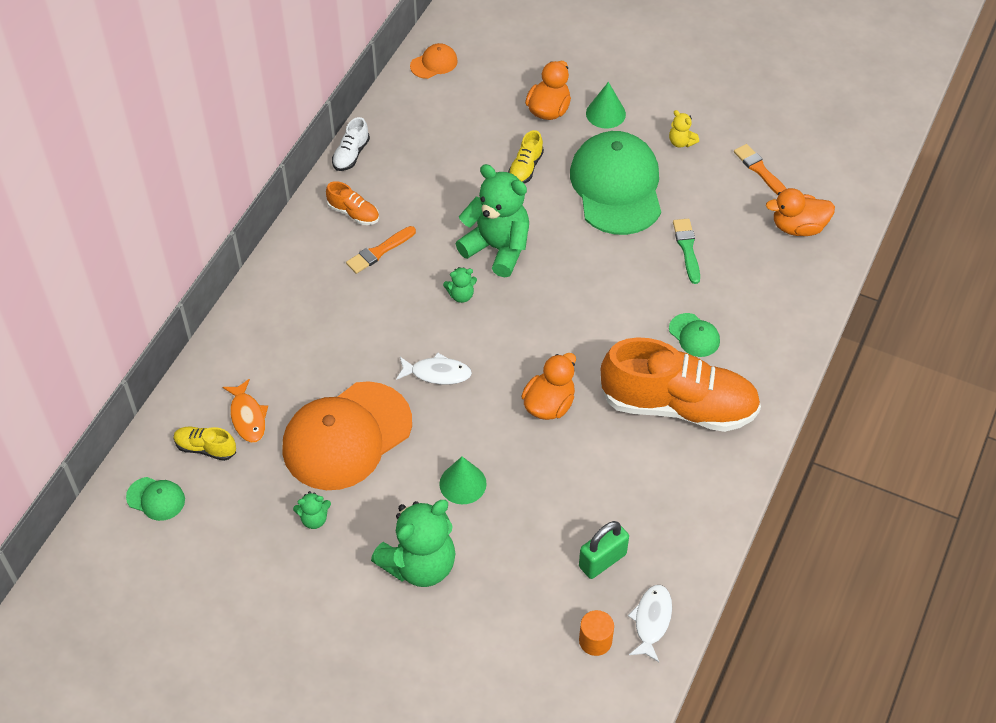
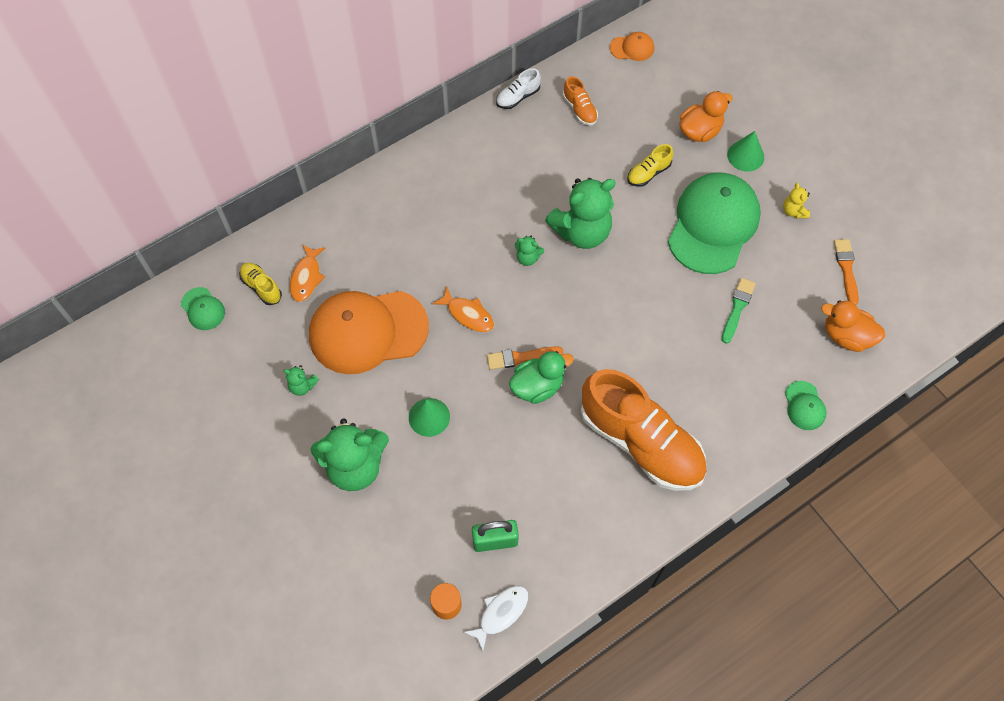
camera: 30 degrees right, 10 degrees up
orange shoe [326,181,379,225] -> orange shoe moved to [563,76,598,125]
orange brush [346,226,416,274] -> orange brush moved to [487,346,563,370]
white fish [396,352,472,385] -> orange fish [432,287,494,332]
green teddy bear [456,164,529,278] -> green teddy bear turned 90 degrees clockwise [545,178,616,249]
orange duck [521,353,576,420] -> green duck [509,351,574,404]
green cap [669,313,720,357] -> green cap moved to [785,381,827,430]

